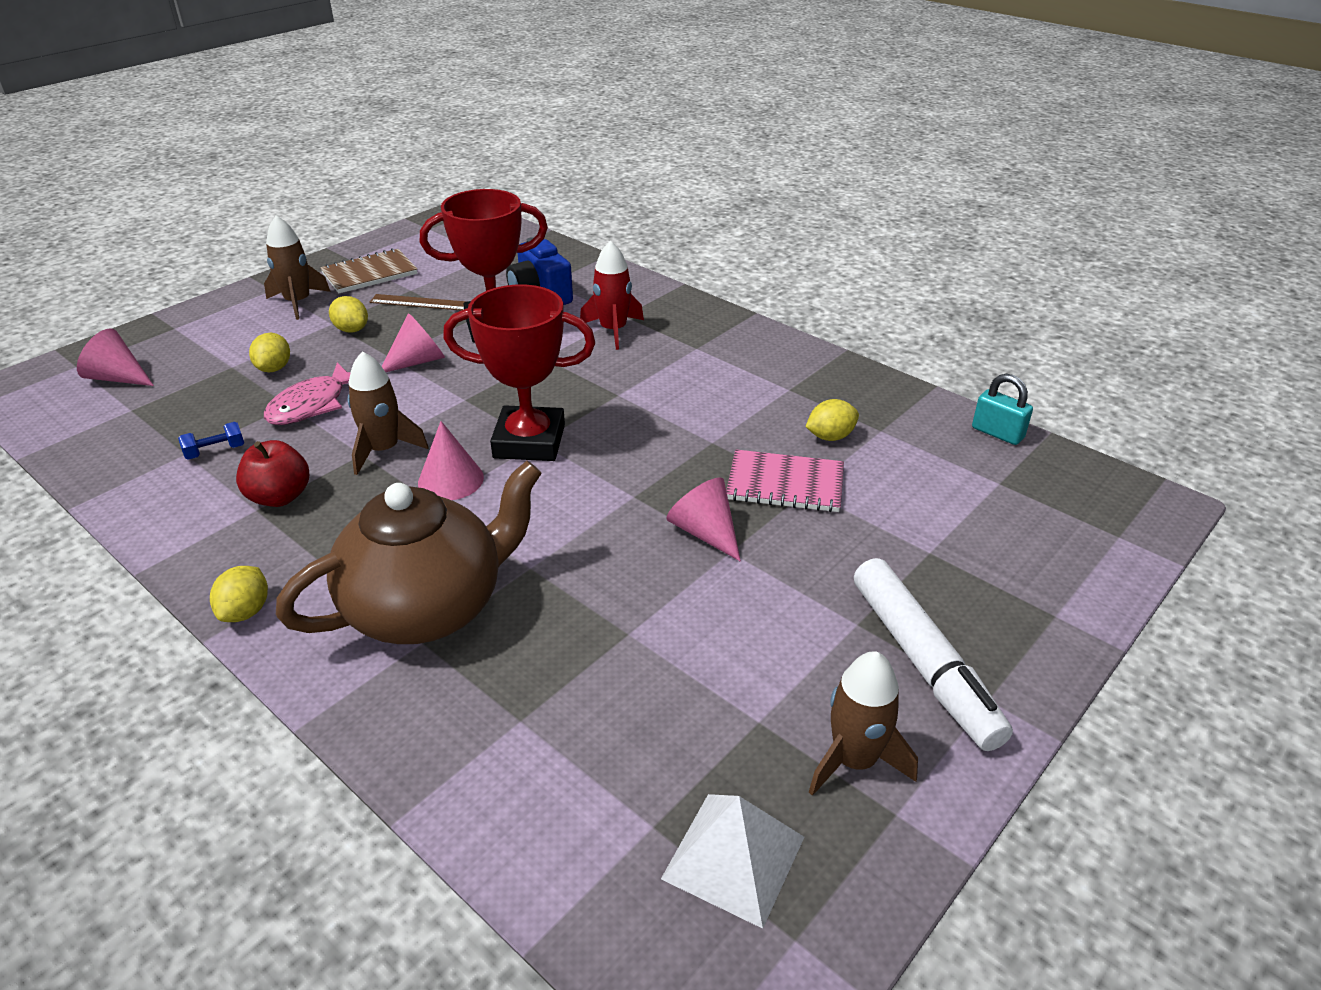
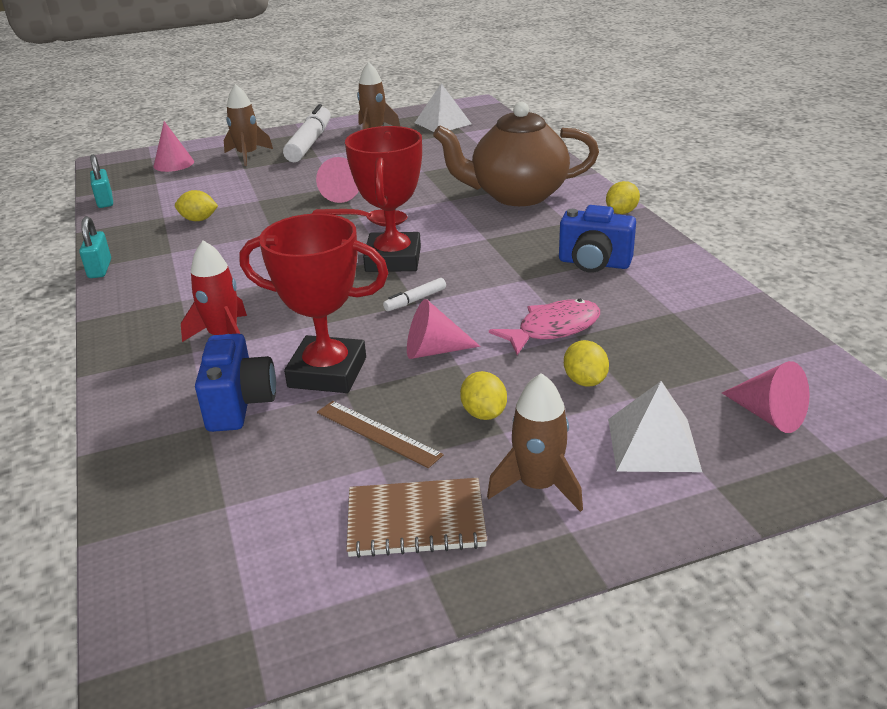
camera: 150 degrees left, 5 degrees down
blue dumbbell [178,422,244,460] -> none
red apple [236,440,309,507] -> blue camera [559,205,636,273]
yellow lemon [249,333,290,372] -> yellow lemon turned 45 degrees counterclockwise [564,340,609,387]
brown rocket [347,351,428,475] -> brown rocket moved to [224,84,273,166]
pink cone [418,421,484,500] -> pink cone moved to [153,121,194,172]
red trophy [443,284,595,461] -> red trophy turned 60 degrees clockwise [345,126,422,272]
pink notebook [726,449,844,512] -> none
none -> turquoise padlock [79,216,111,278]
none -> red spoon [312,209,407,226]
none -> white marker [383,278,446,311]
none -> white pyramid [608,381,702,472]

